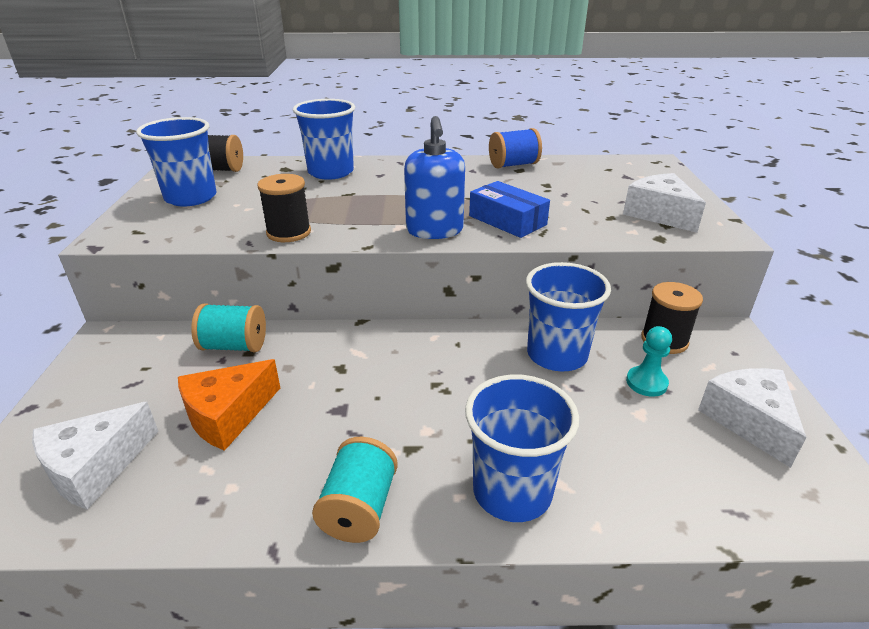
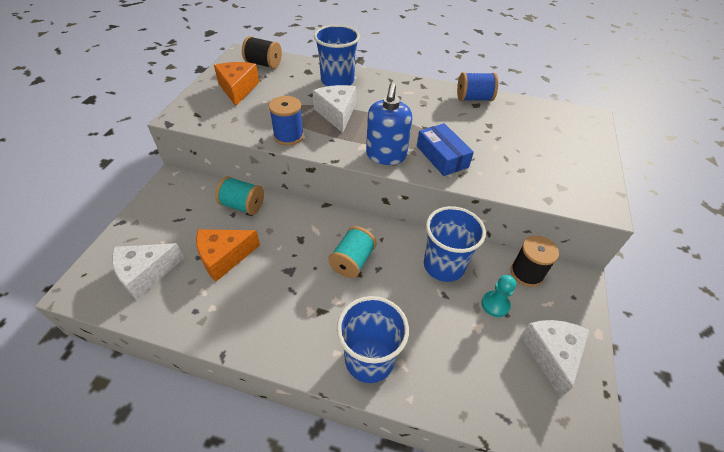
camera: 15 degrees right, 15 degrees up
blue cup [136,117,217,207] -> orange cheese [214,62,259,106]
black spool [257,174,311,242] -> blue spool [269,96,304,145]
turquoise spool [312,437,398,543] -> turquoise spool moved to [328,226,377,278]
white cheese [623,173,706,233] -> white cheese moved to [313,85,356,133]

